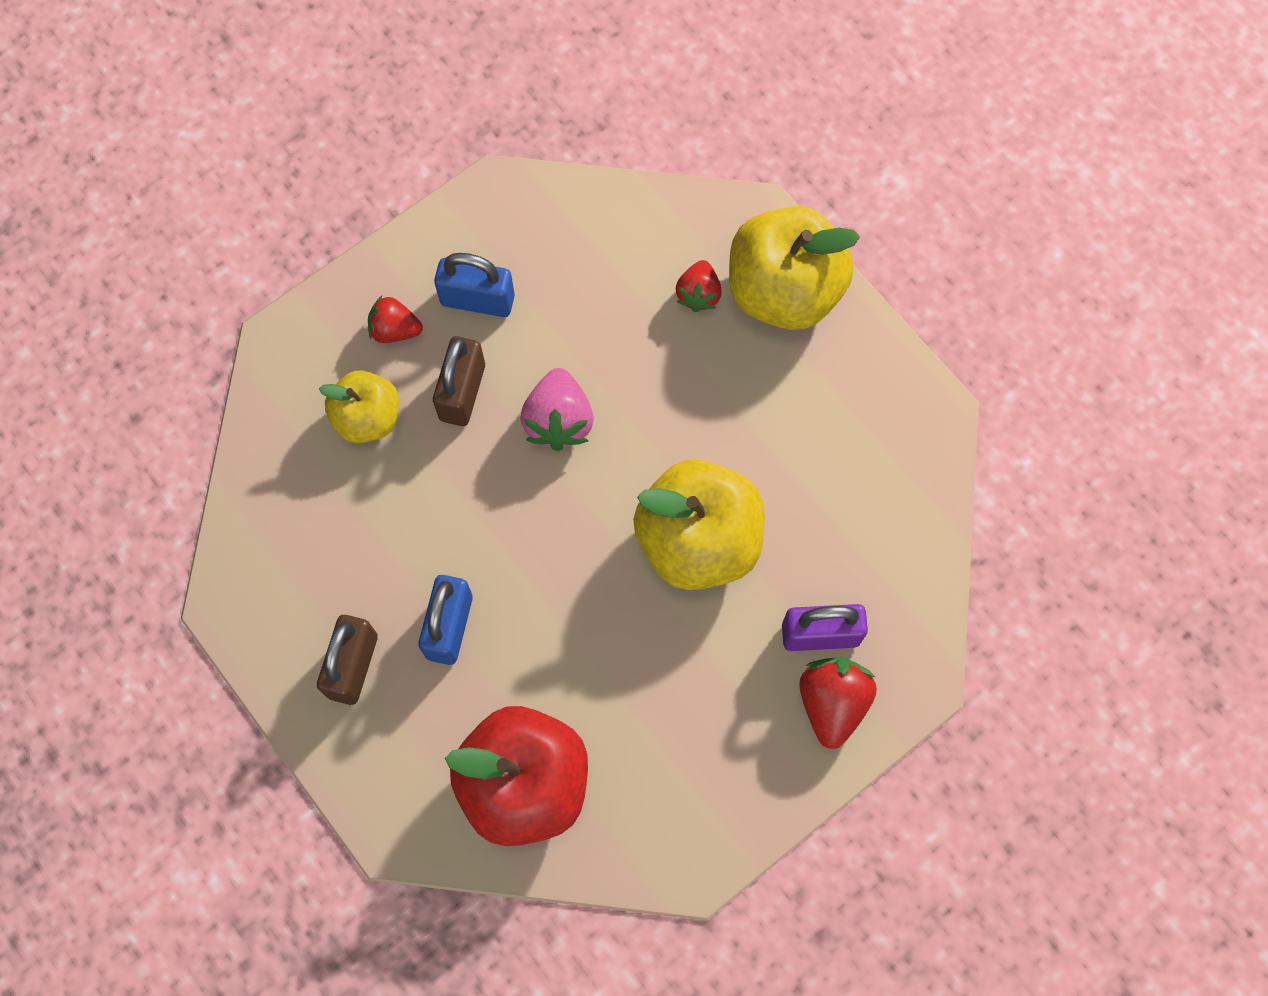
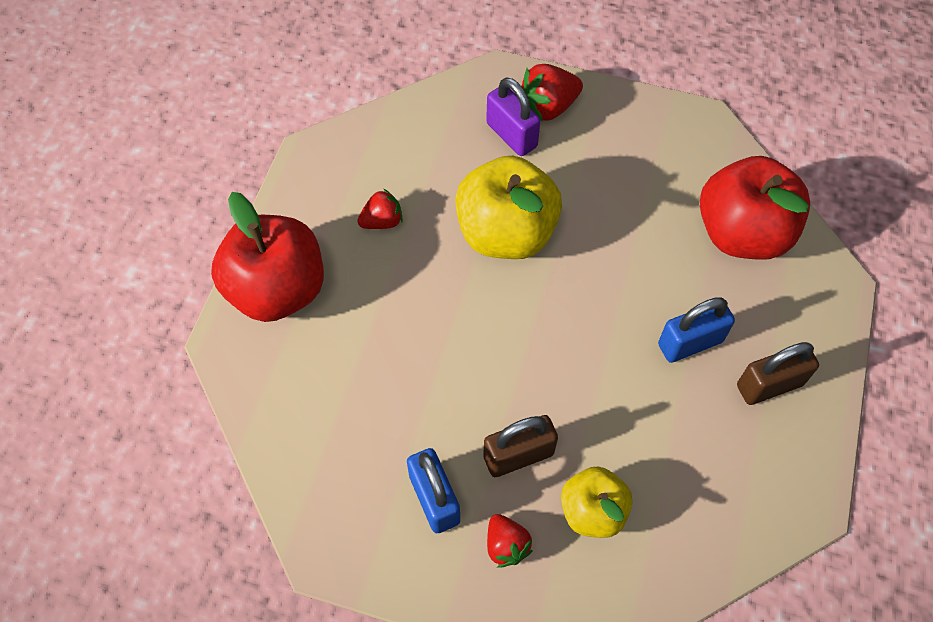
camera: 125 degrees left, 10 degrees down
pink strawberry [520,368,594,451] -> none
red strawberry [676,260,722,312] -> red strawberry moved to [357,189,403,229]
yellow apple [729,206,860,330] -> red apple [211,192,324,322]

